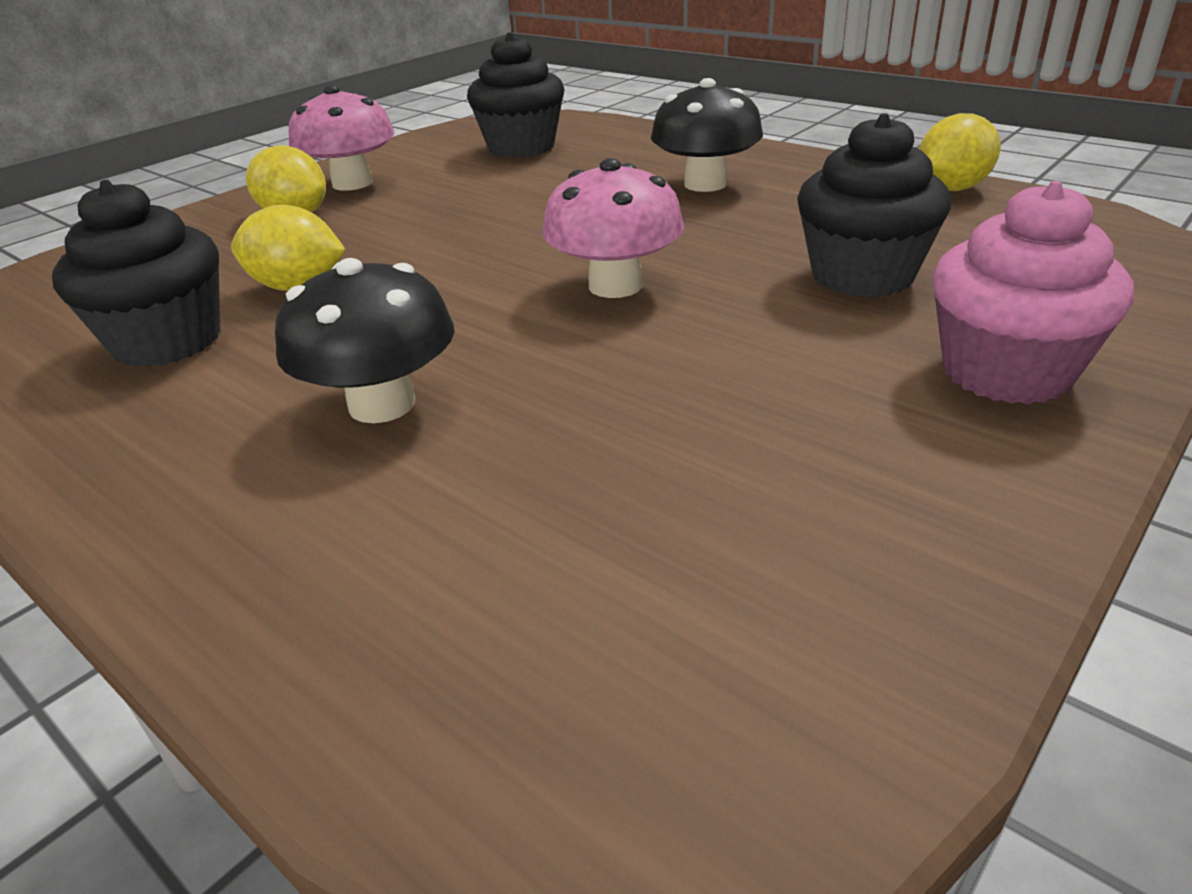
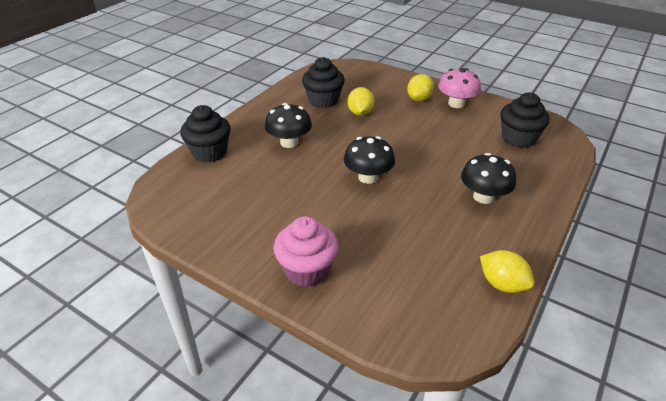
camera: 80 degrees right, 5 degrees up
pink mushroom [542,158,684,298] -> black mushroom [344,136,395,184]
black cupcake [797,113,951,298] -> black cupcake moved to [180,105,231,162]

